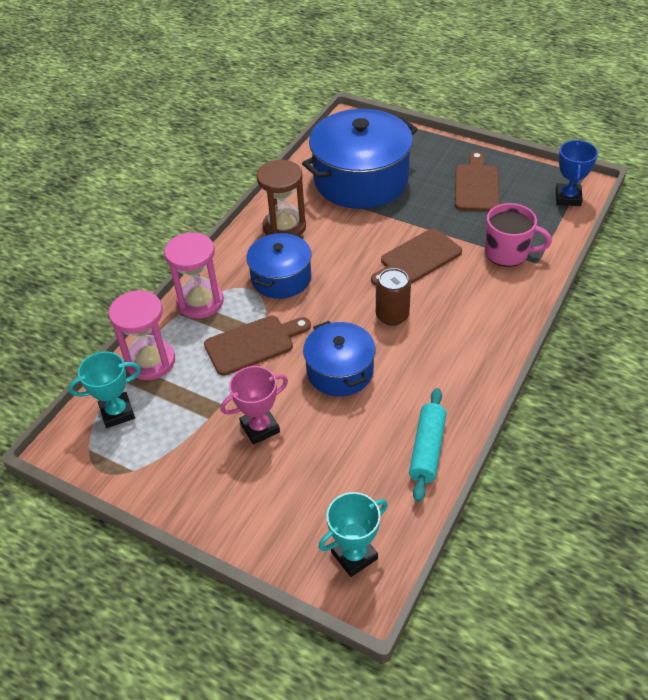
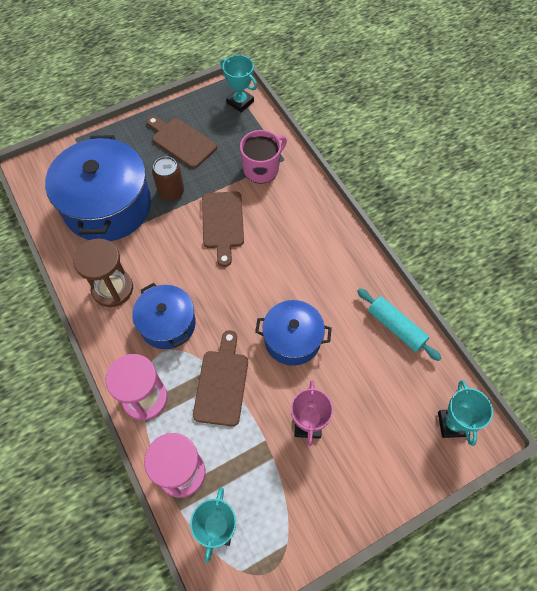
camera: 60 degrees left, 15 degrees up
brown can [376,268,411,326] -> brown can moved to [152,157,184,201]
blue trophy [556,140,598,206] -> turquoise trophy [220,55,257,112]

